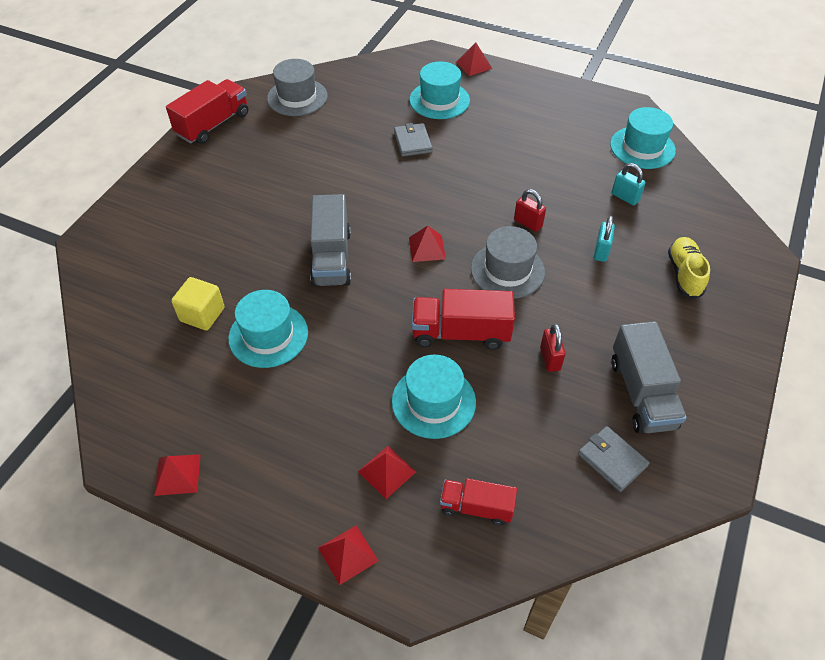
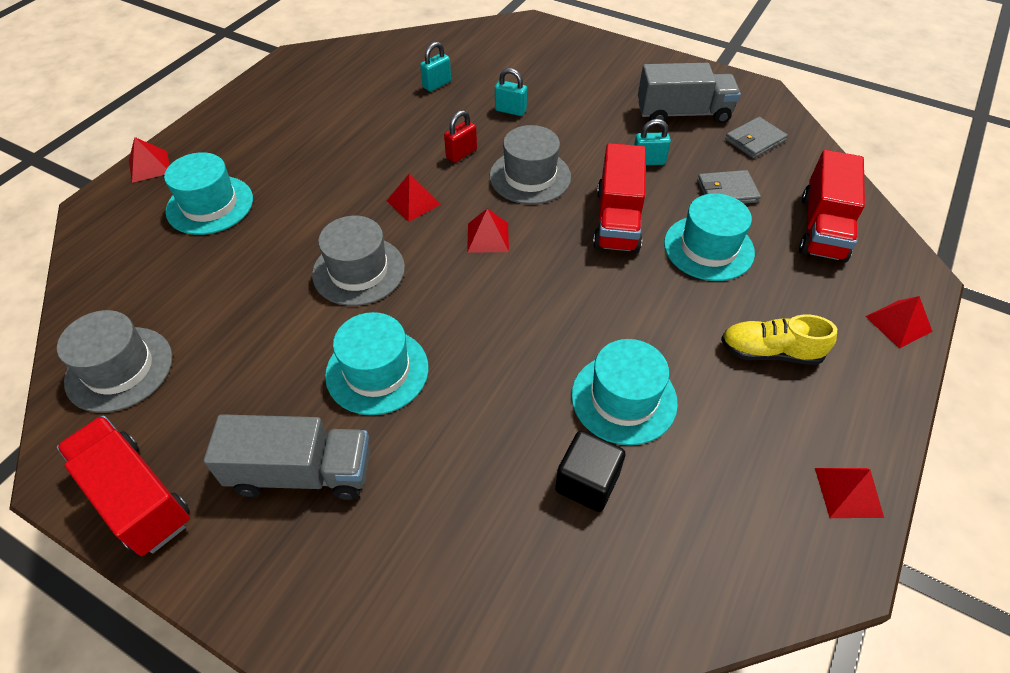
camera: 85 degrees left, 0 degrees up
yellow cube [171,277,225,331] -> black cube [555,431,626,512]
grey truck [310,194,351,287] -> grey truck moved to [204,414,370,500]
red pyramid [358,446,416,499] -> red pyramid moved to [387,173,441,222]
grey wallet [394,123,433,157] -> grey wallet moved to [697,170,761,204]
red truck [440,478,517,526] -> red truck [799,150,865,263], size x1.59
red padlock [540,324,565,372] -> turquoise padlock [634,119,671,165]
turquoise hat [610,107,676,169] -> turquoise hat moved to [325,312,429,415]
yellow shoe [668,237,710,299] -> yellow shoe moved to [721,315,837,365]
none -> grey hat [312,216,405,306]

